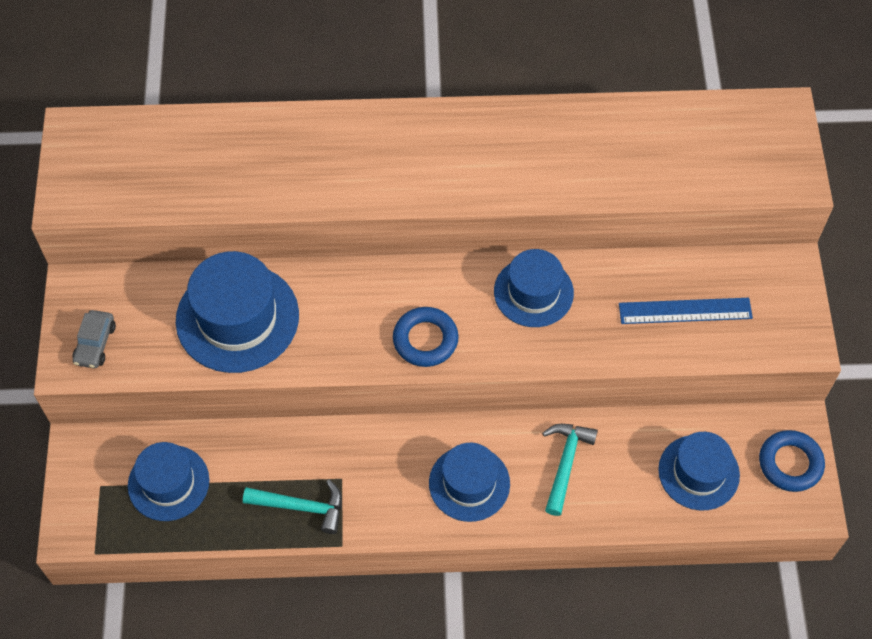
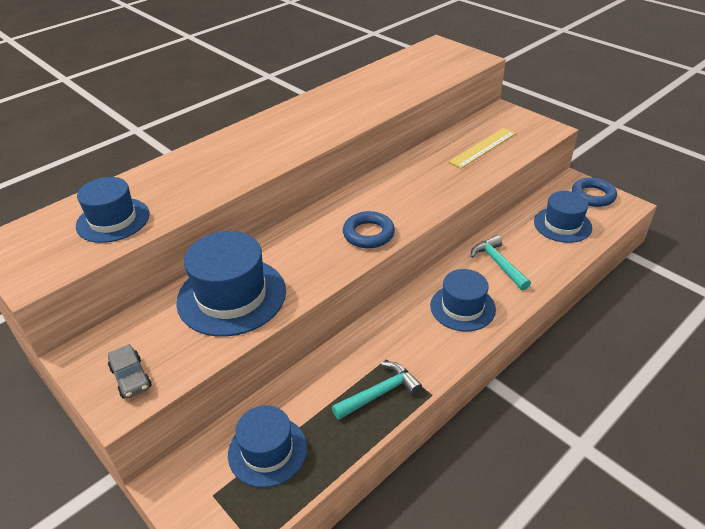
camera: 40 degrees left, 20 degrees down
blue hat [494,249,574,327] -> blue hat moved to [76,177,149,243]
blue ruler [619,298,753,324] -> yellow ruler [449,128,516,169]

